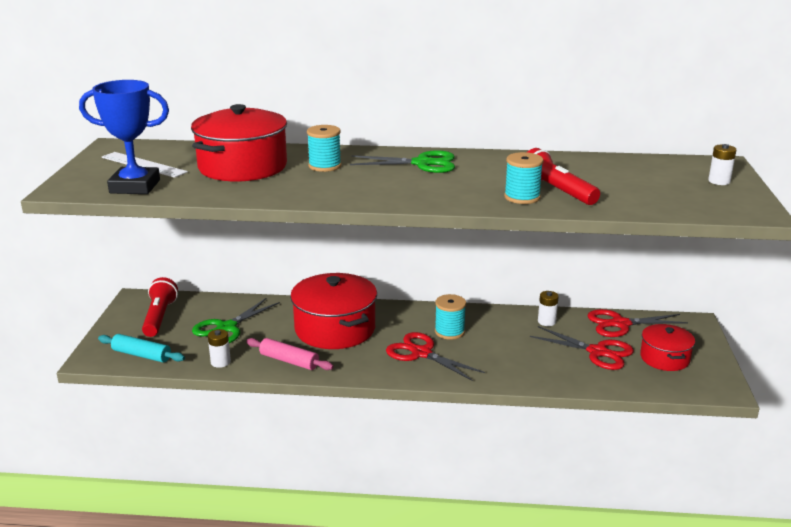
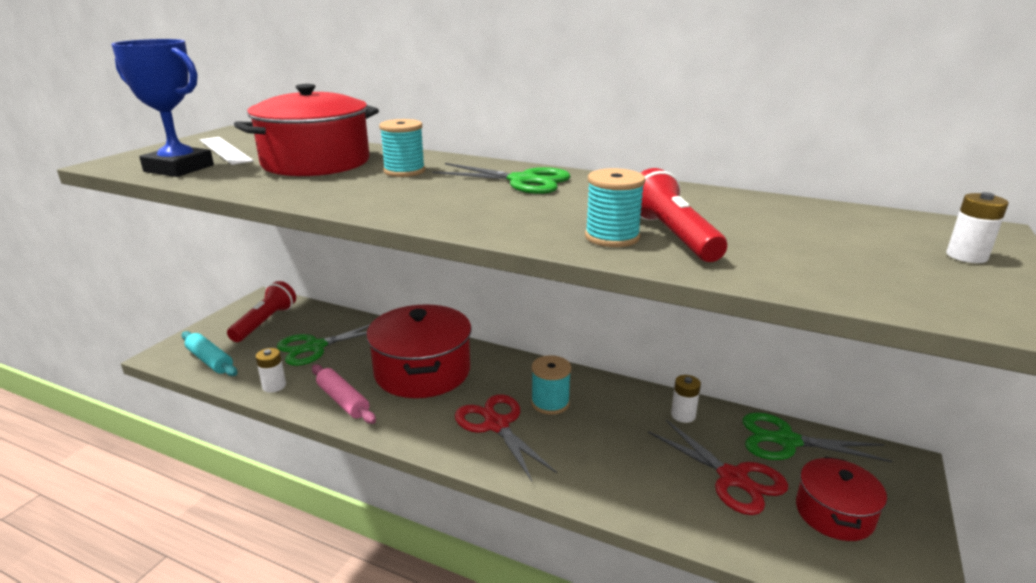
camera: 20 degrees right, 0 degrees up
red scissors [587,309,688,337] -> green scissors [743,412,892,462]

